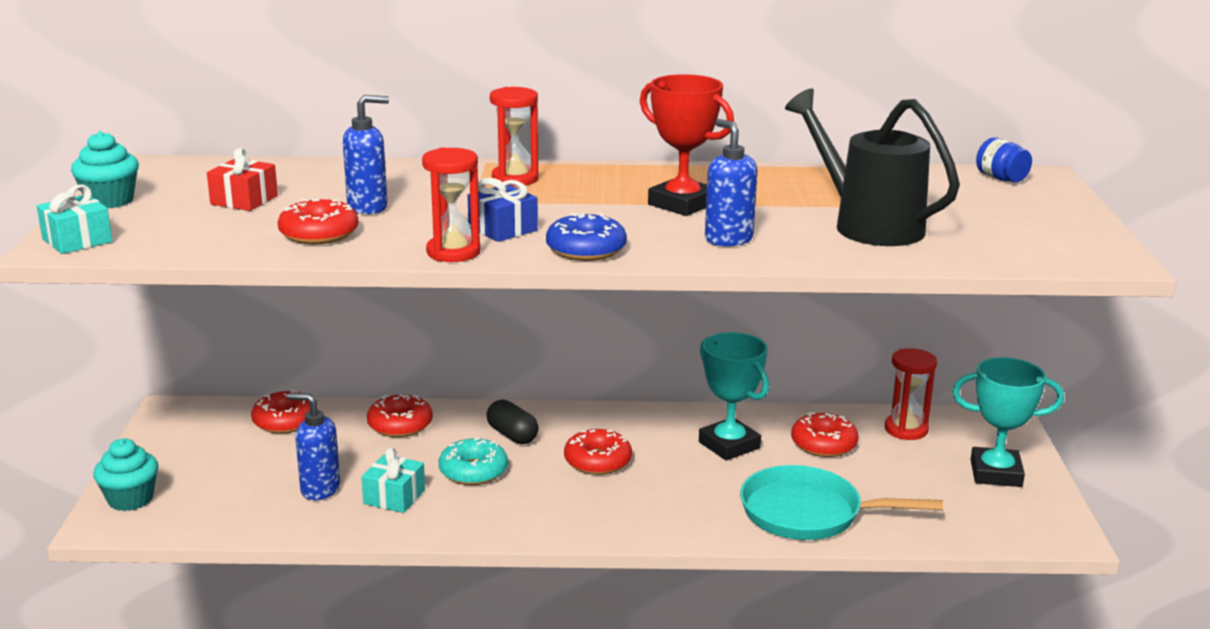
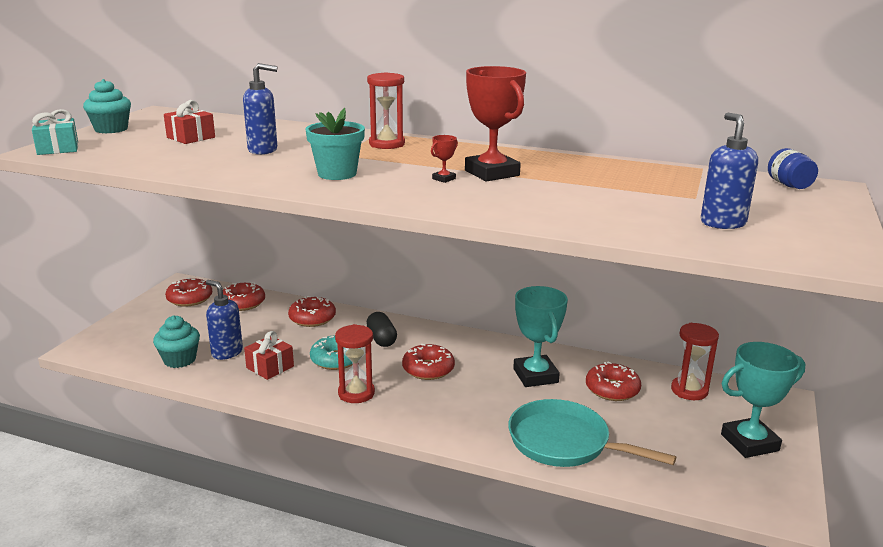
camera: 20 degrees right, 0 degrees up
turquoise cupcake [93,438,158,511] -> turquoise cupcake moved to [153,315,200,368]
red donut [278,199,358,244] -> red donut moved to [165,278,212,307]
turquoise gift [361,447,425,513] -> red gift [244,331,294,380]
red hourglass [422,148,480,262] -> red hourglass moved to [335,324,375,403]
blue gift [467,178,538,242] -> turquoise flower pot [305,108,365,180]
blue donut [546,213,627,261] -> none
blue soap dispenser [705,119,757,247] -> blue soap dispenser moved to [701,113,758,229]
black watering can [785,88,960,246] -> none
turquoise trophy [952,357,1064,487] -> turquoise trophy turned 45 degrees counterclockwise [721,342,805,458]
none -> red trophy [431,135,458,183]

